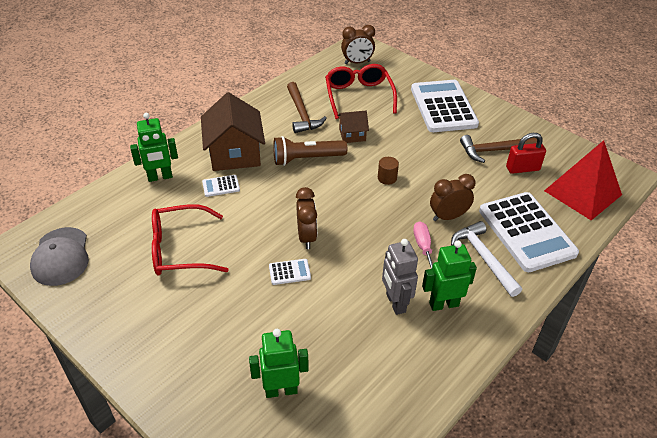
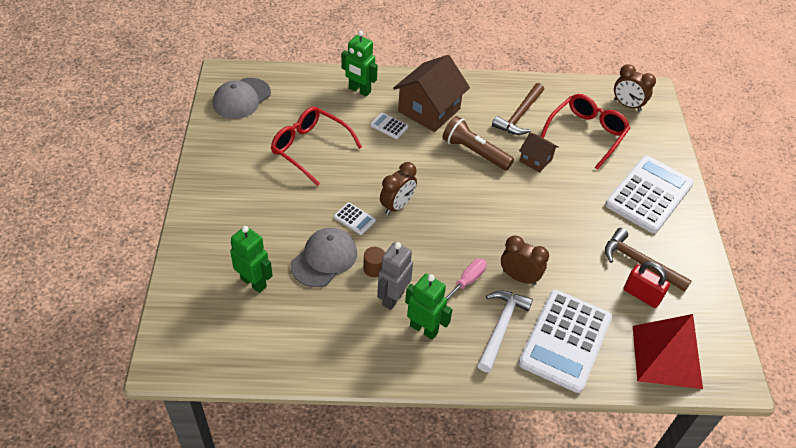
camera: 45 degrees right, 5 degrees up
brown cylinder [378,157,399,185] -> brown cylinder moved to [363,247,385,277]
none -> grey cap [291,228,357,287]

